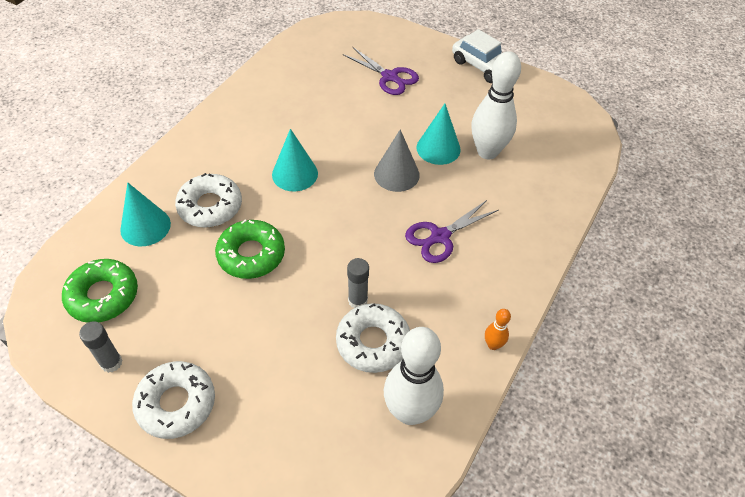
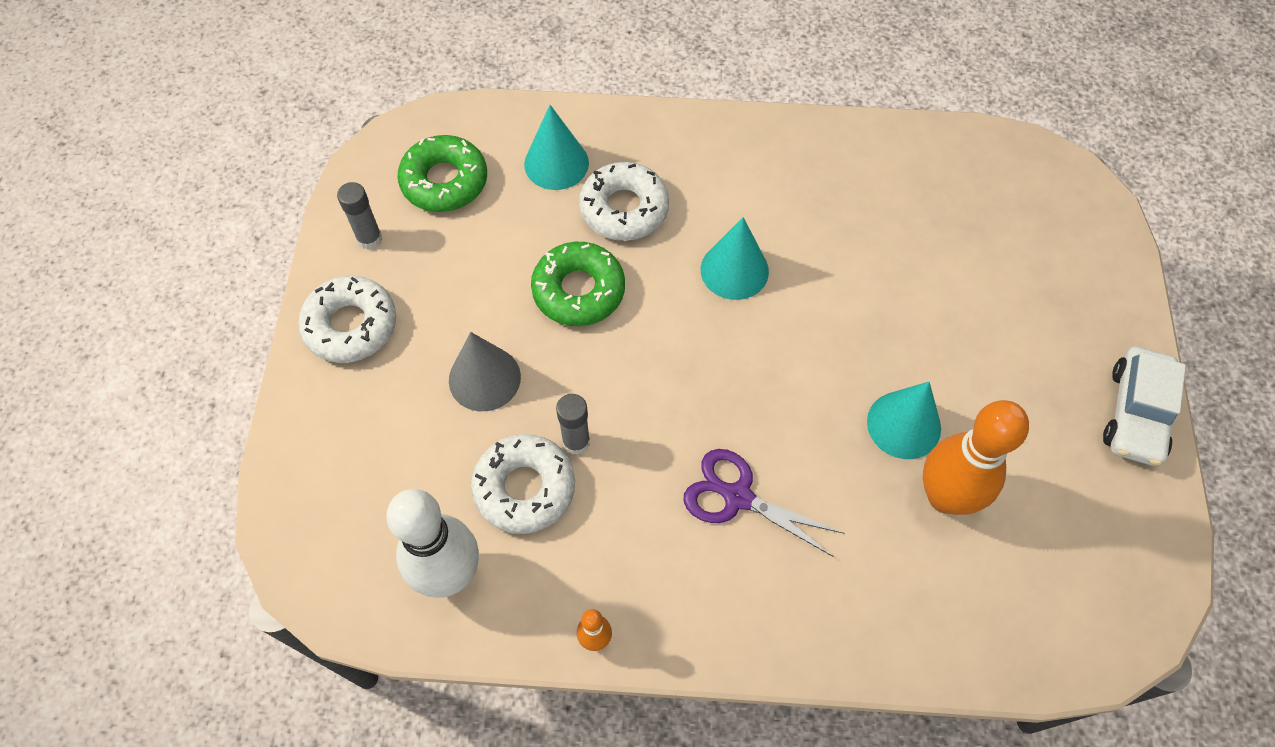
camera: 65 degrees right, 10 degrees up
purple scissors [343,47,419,95] -> none
grey cone [374,129,420,192] -> grey cone moved to [449,332,521,411]
white bowling pin [471,51,521,159] -> orange bowling pin [923,400,1029,515]

